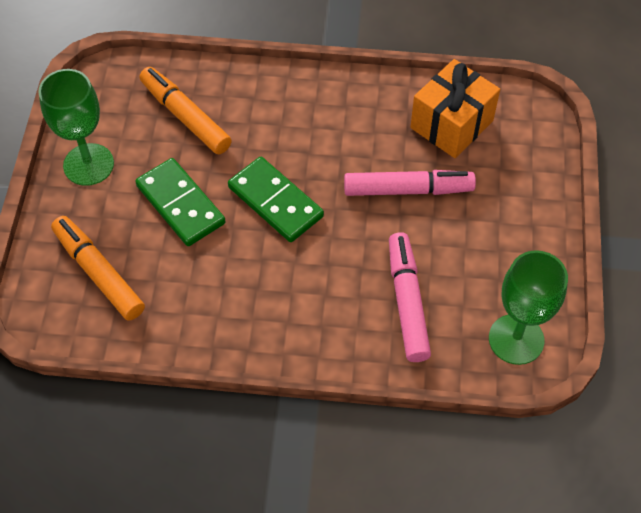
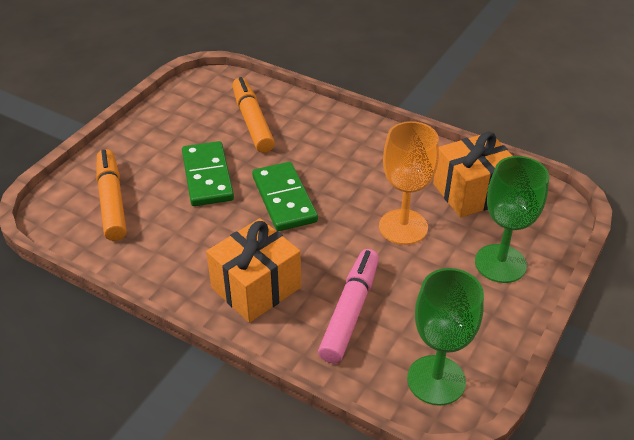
camera: 25 degrees right, 15 degrees down
green goblet [39,69,114,186] -> green goblet moved to [475,156,549,283]
pink marker [344,170,476,196] -> orange goblet [379,121,439,245]
none -> orange gift [206,218,301,323]

